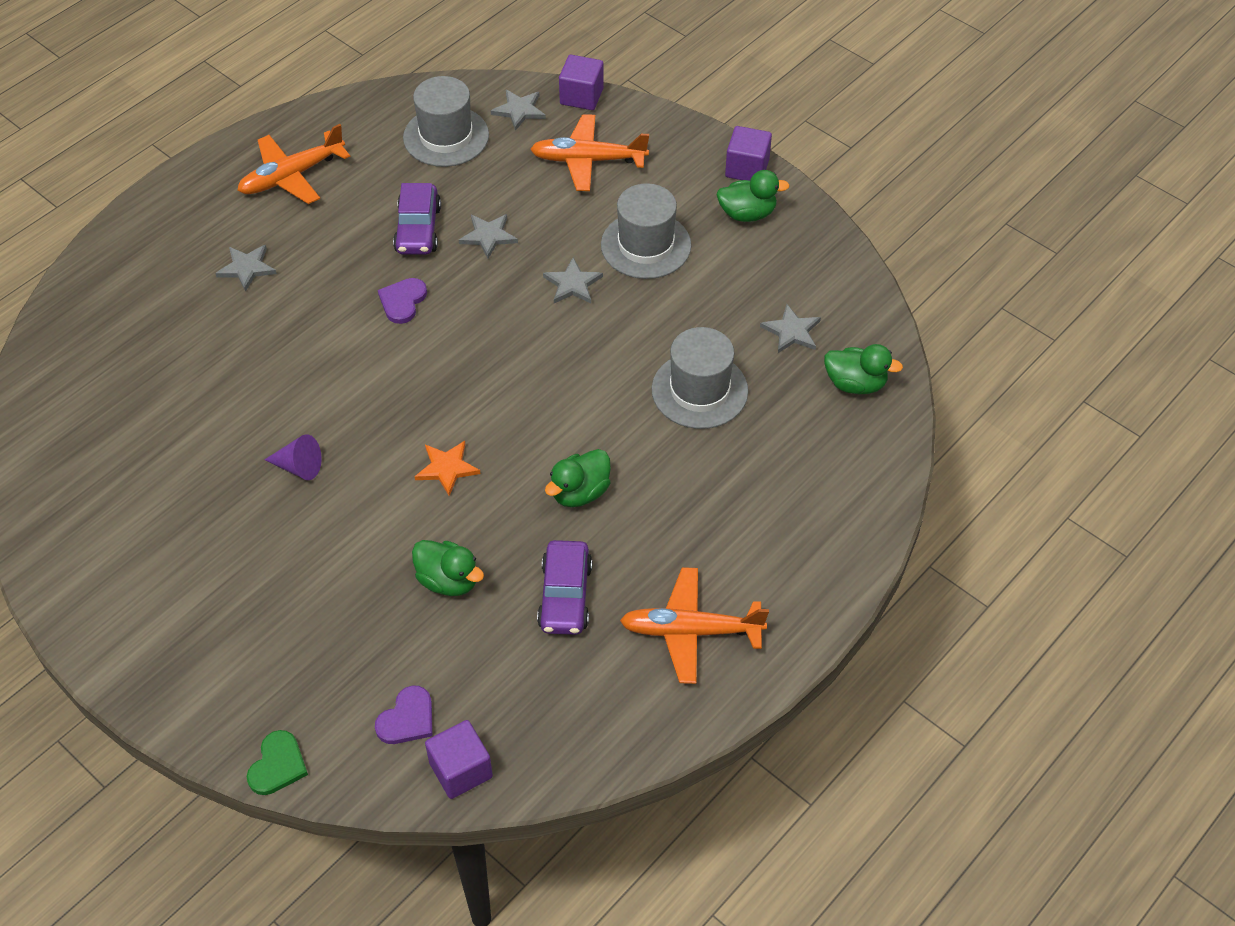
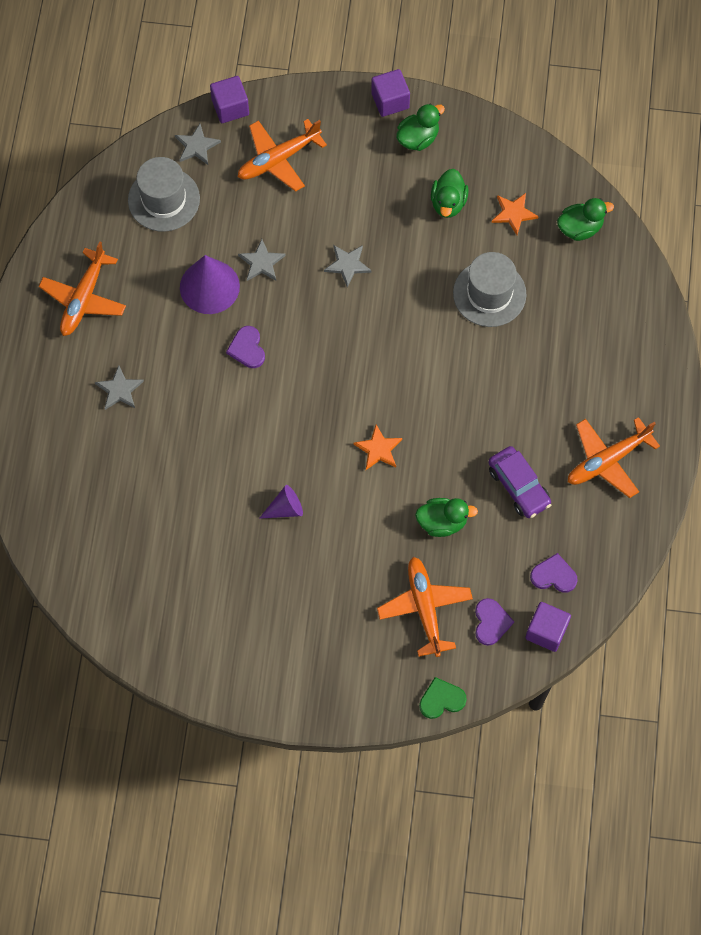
camera: 35 degrees left, 15 degrees up
green heart [247,730,308,795] -> green heart turned 90 degrees counterclockwise [419,677,467,719]
purple car [393,183,441,255] -> purple cone [180,255,240,314]
green duck [545,449,611,507] -> green duck moved to [431,169,469,218]
grey hat [601,183,691,279] -> none
grey star [760,304,821,353] -> orange star [491,193,539,235]
none -> orange plane [377,557,473,657]
none -> purple heart [530,553,578,593]

